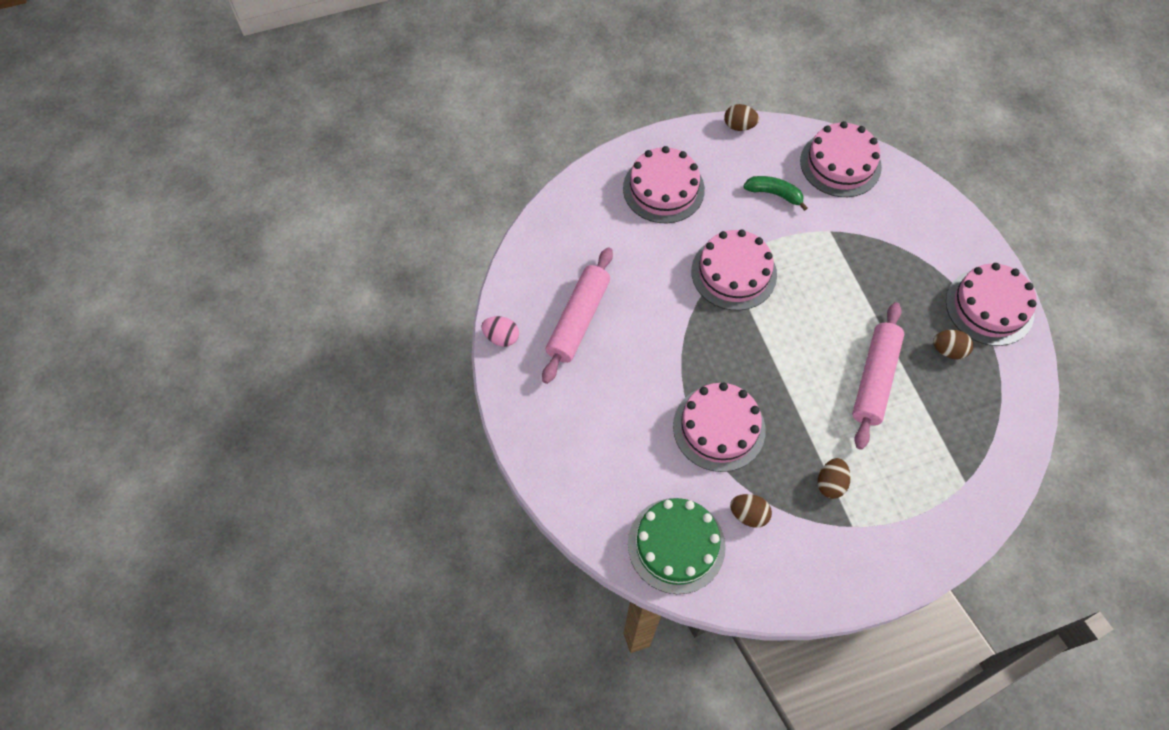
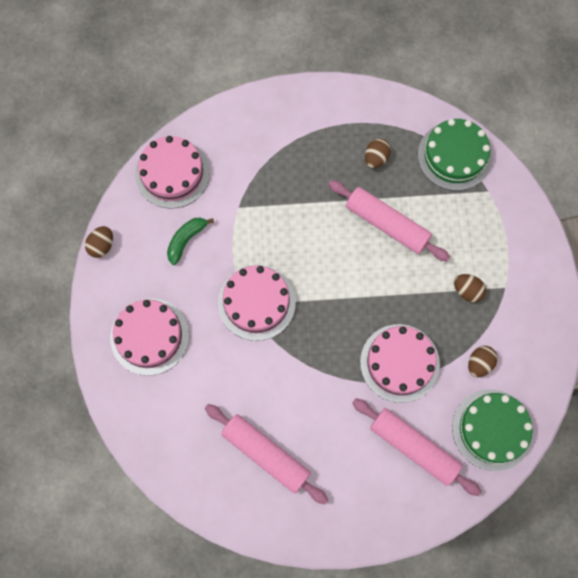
camera: 75 degrees left, 10 degrees up
pink egg [481,316,519,347] -> none
pink cake [946,263,1037,346] -> none
none -> pink rolling pin [352,398,482,496]
none -> green cake [418,119,492,191]

